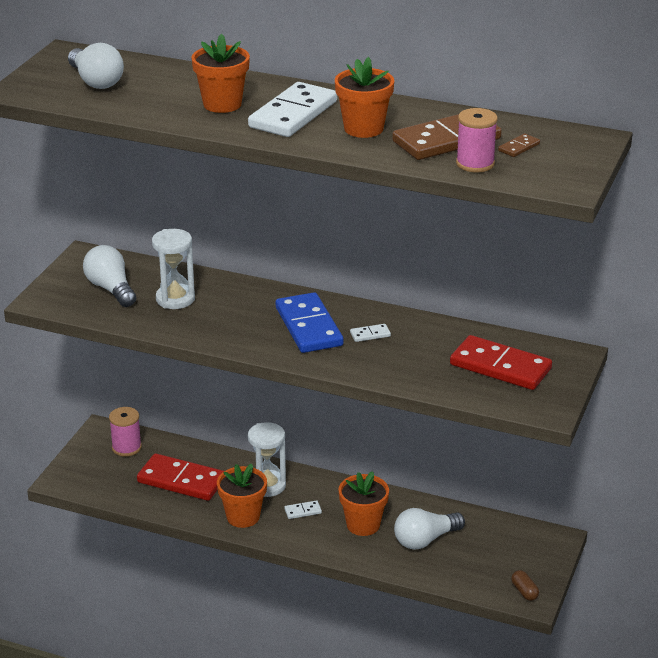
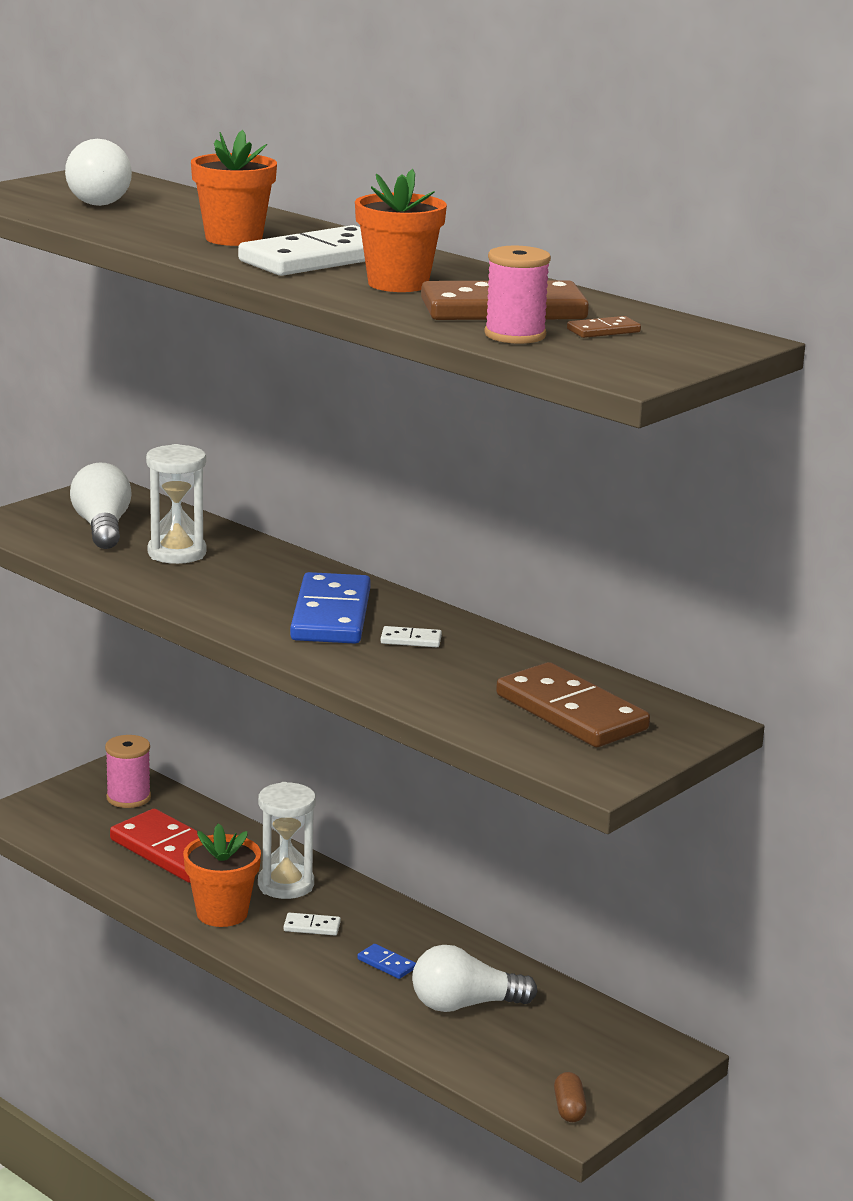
camera: 20 degrees right, 10 degrees down
orange flower pot [338,471,389,536] -> blue domino [357,944,416,979]
red domino [450,335,552,390] -> brown domino [496,662,650,747]

